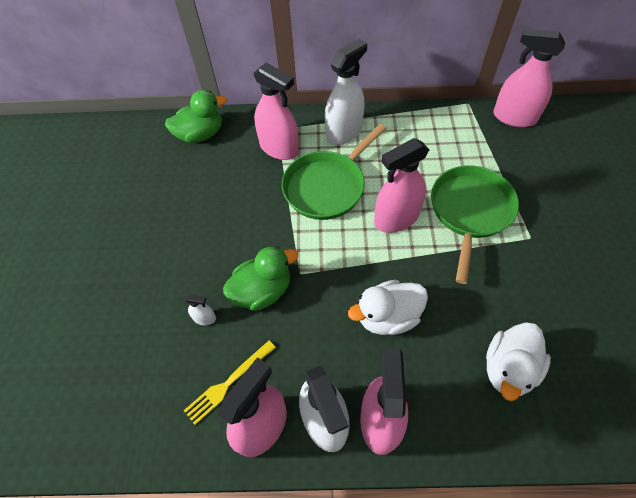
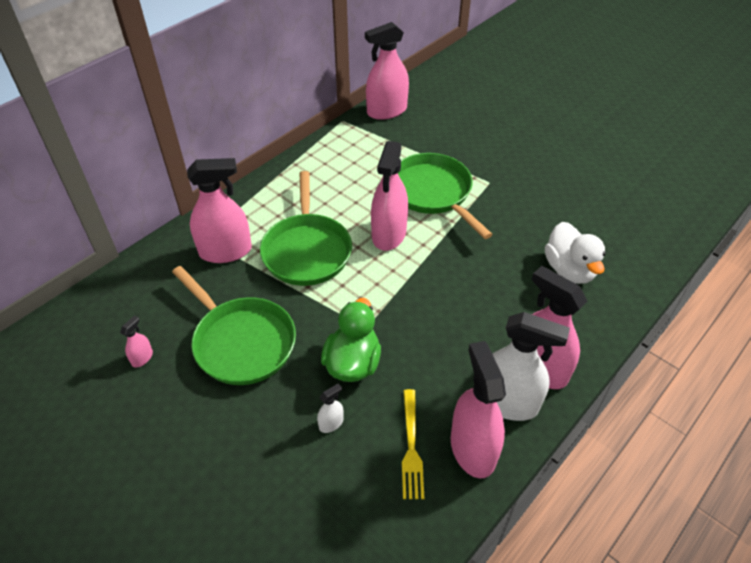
camera: 50 degrees left, 10 degrees down
green duck [165,90,227,143] -> none
white spray bottle [325,39,367,145] -> none
white duck [348,280,428,335] -> none
none -> pink spray bottle [120,316,153,368]
none -> green pan [172,266,296,385]

